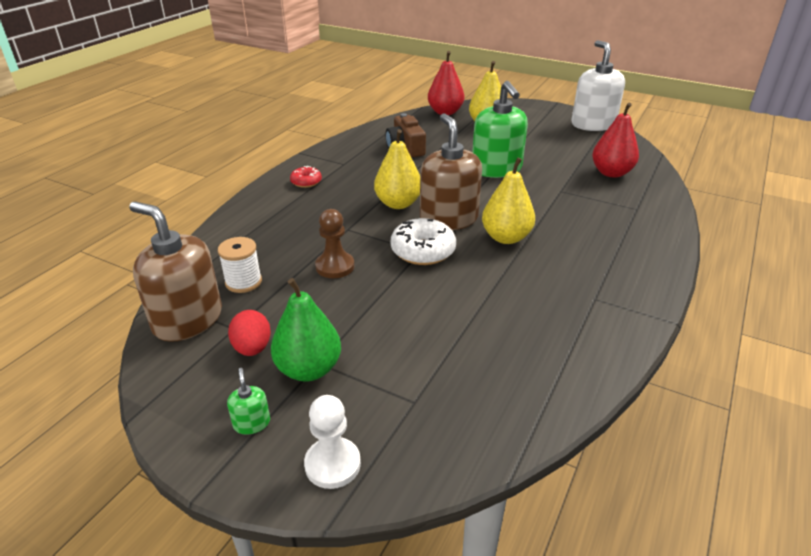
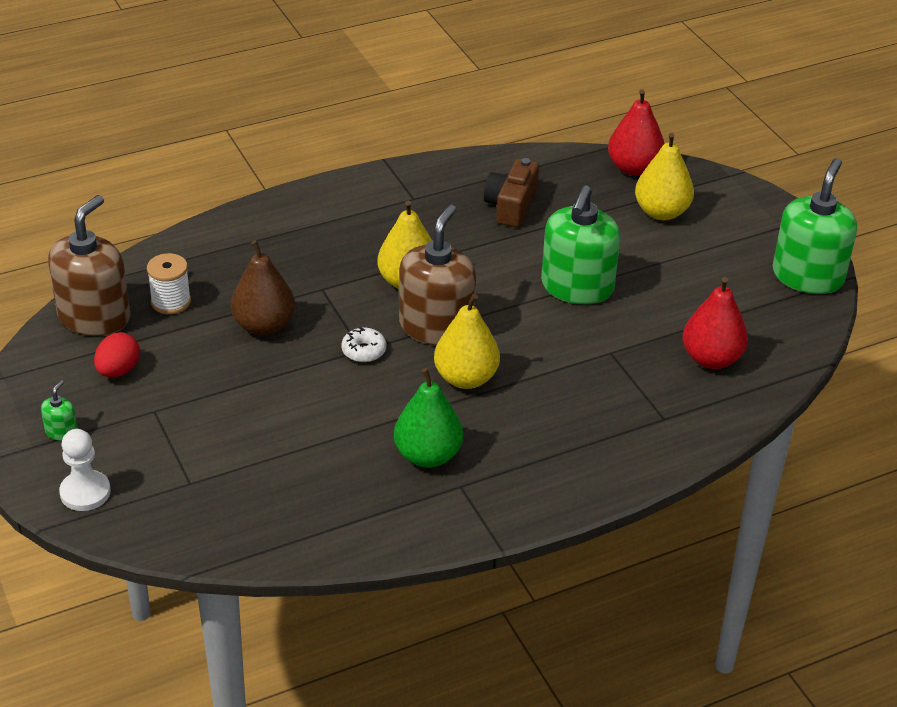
camera: 35 degrees right, 5 degrees up
brown soap dispenser [129,202,222,342] -> brown soap dispenser turned 45 degrees clockwise [48,195,130,336]
green pear [271,278,341,382] -> green pear moved to [394,368,463,468]
red donut [290,166,322,188] -> none
brown pawn [315,209,354,278] -> brown pear [231,240,295,336]
white donut [391,218,456,265] -> white donut [341,327,386,362], size x0.57
white soap dispenser [572,40,625,131] -> green soap dispenser [772,158,857,294]

